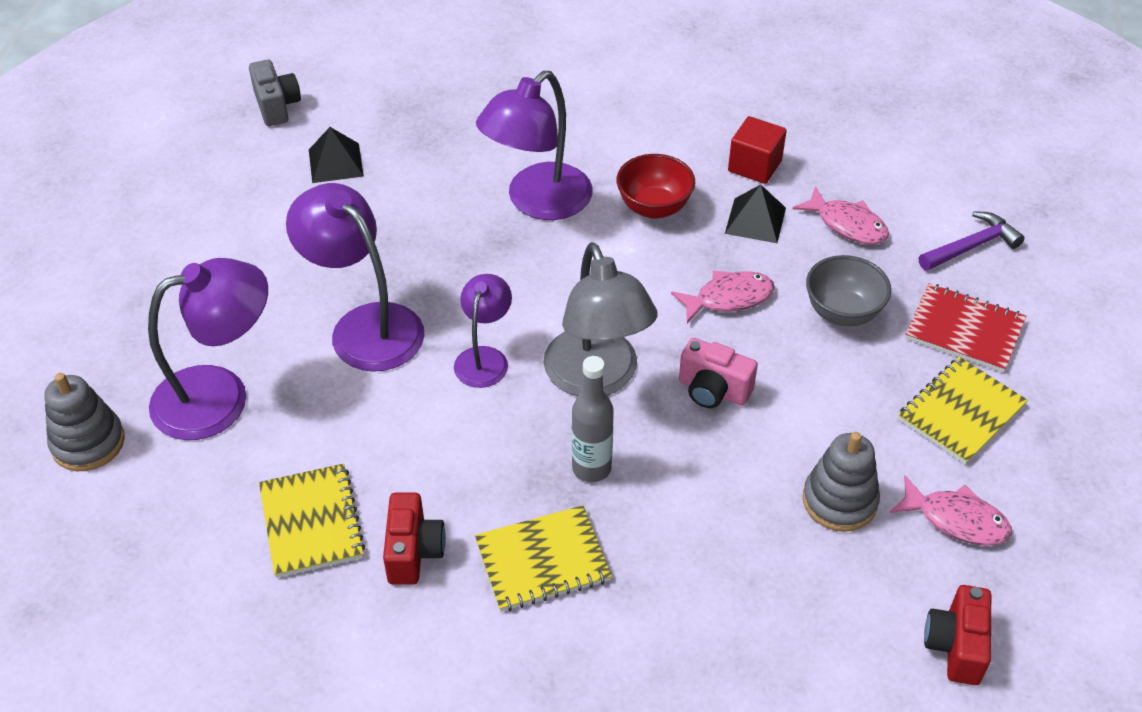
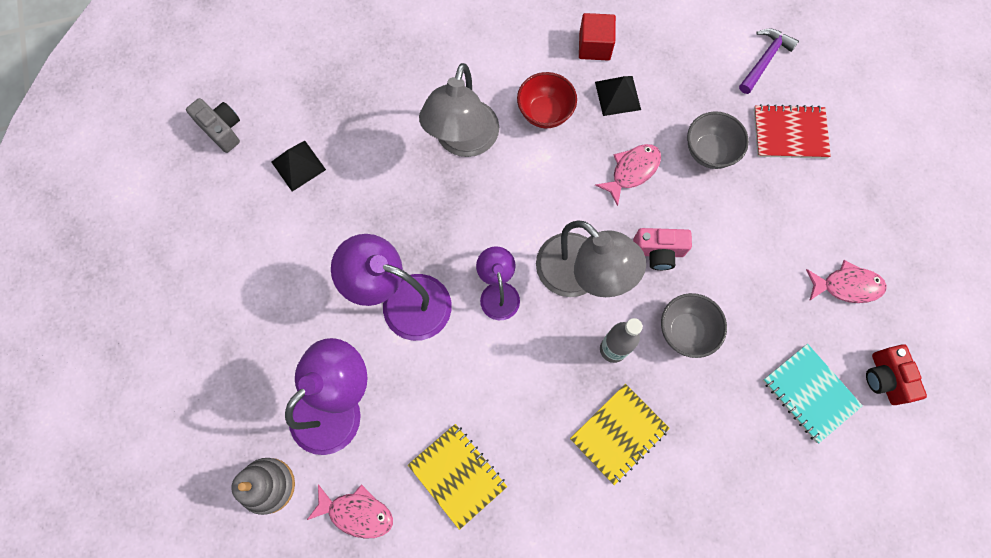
camera: 25 degrees left, 25 degrees up
red camera [383,492,446,585] -> none
purple lamp [476,71,593,220] -> grey lamp [419,63,499,157]
pink fish [793,186,889,244] -> pink fish moved to [307,484,393,539]
grey stacking toy [803,432,880,532] -> none
yellow notebook [898,357,1028,465] -> none
none -> grey bowl [661,293,727,358]
none -> turquoise notebook [763,344,863,443]

